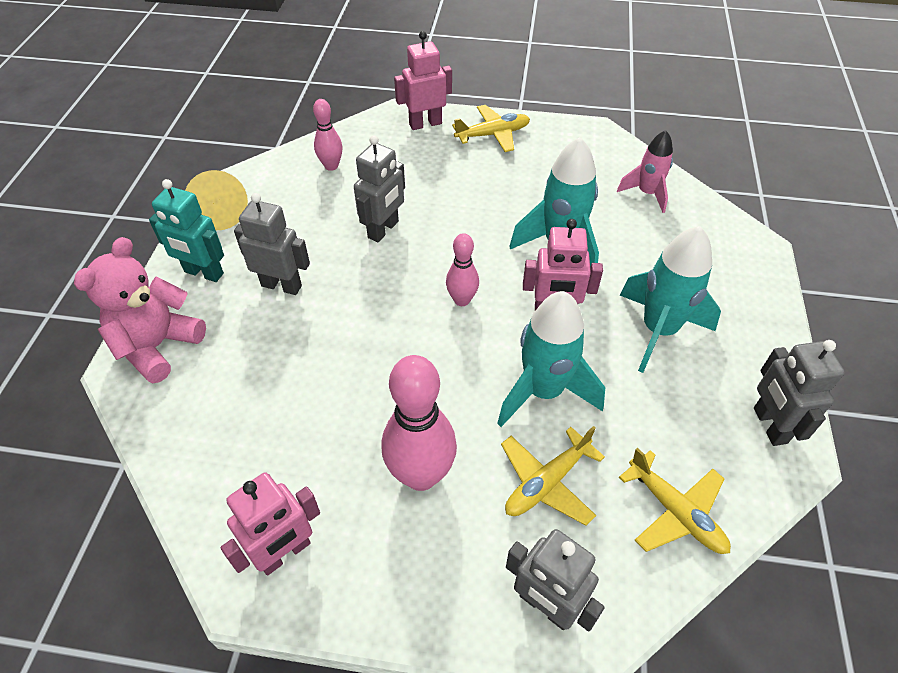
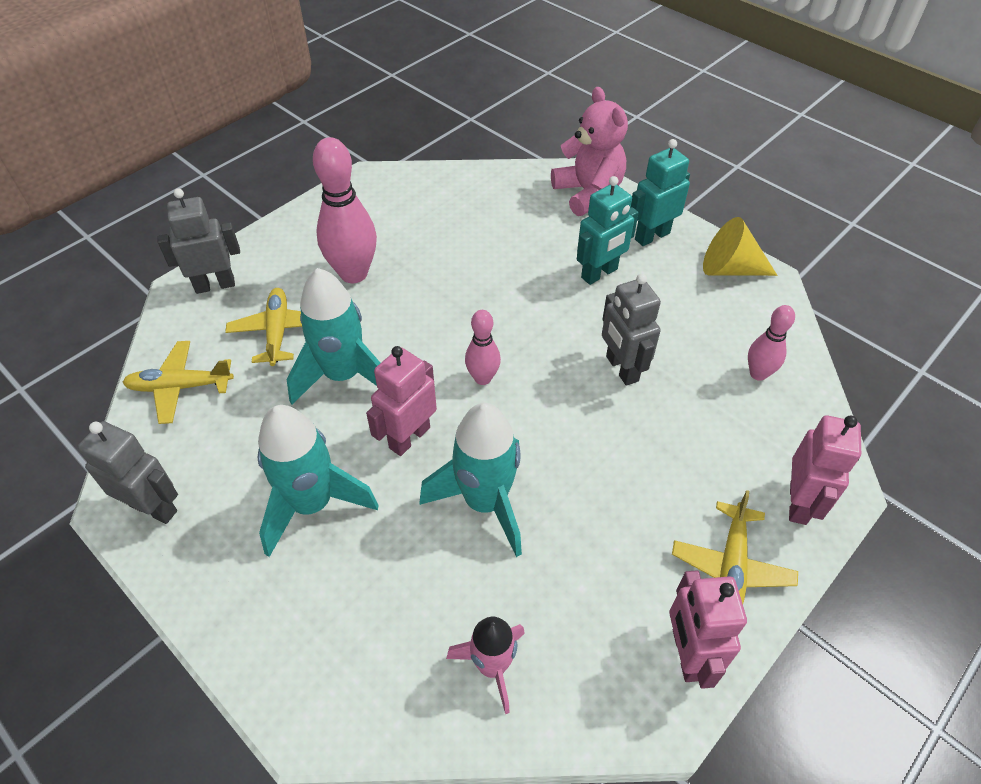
camera: 125 degrees right, 0 degrees up
pink robot [220,472,320,576] -> pink robot moved to [669,570,747,689]
grey robot [234,193,310,295] -> turquoise robot [577,176,639,285]

